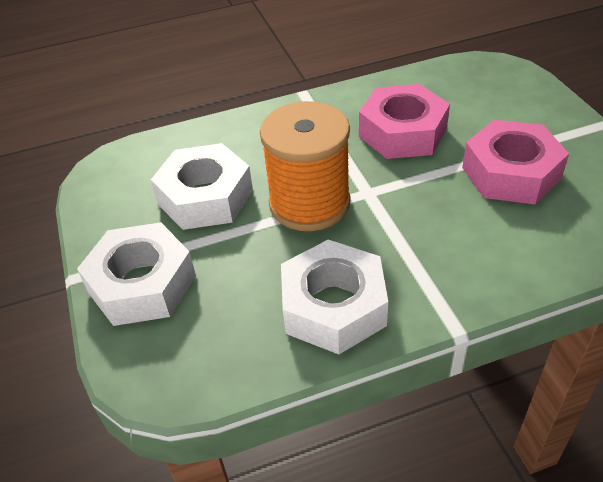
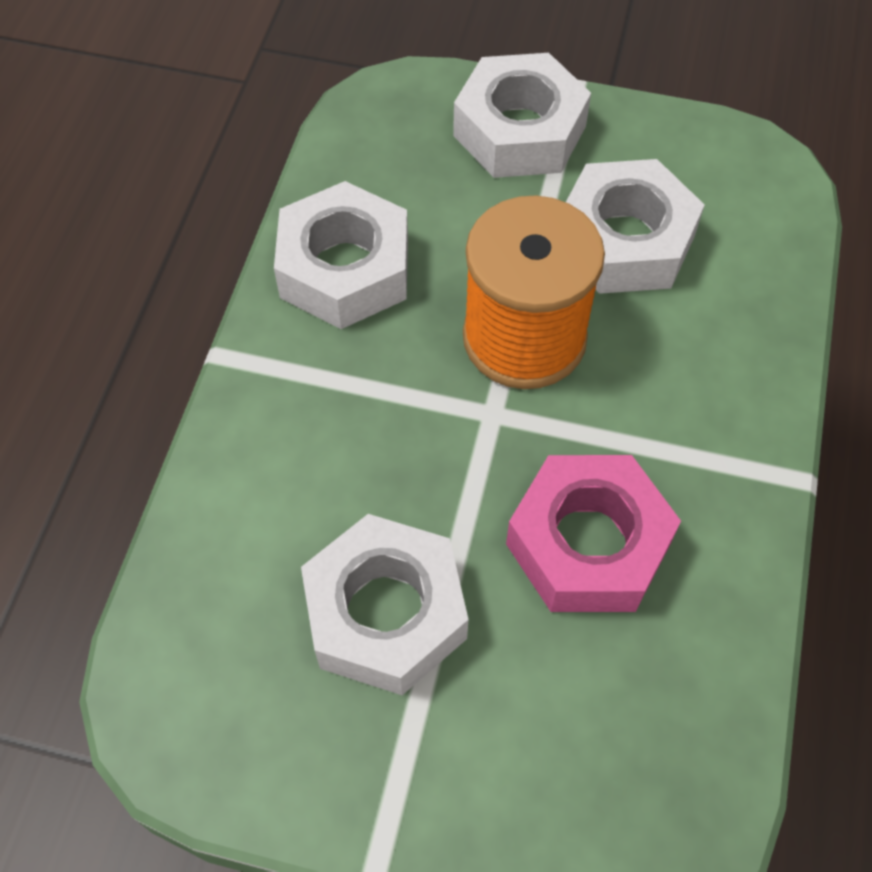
camera: 120 degrees right, 15 degrees up
pink nut [462,120,569,204] -> white nut [301,514,469,695]

